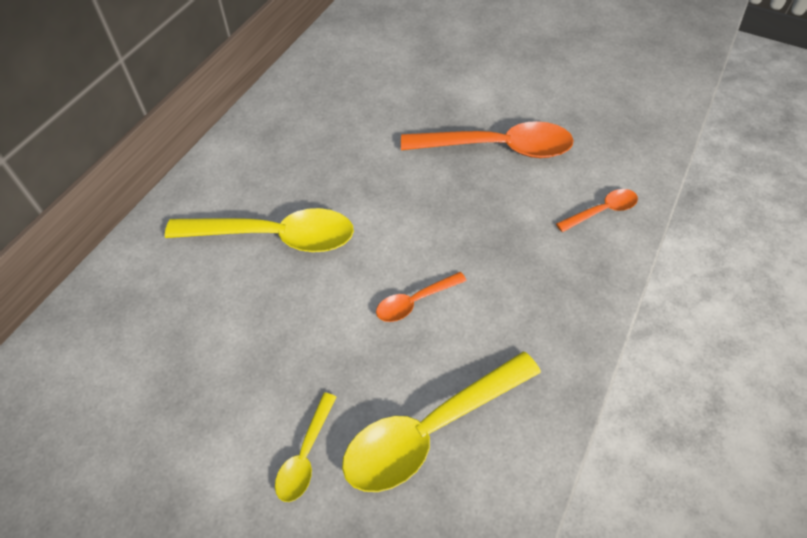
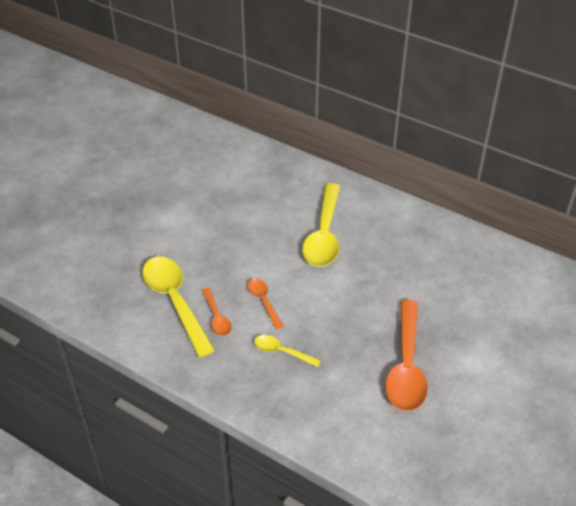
camera: 95 degrees right, 10 degrees down
yellow spoon [275,393,337,502] -> yellow spoon moved to [254,335,321,367]
orange spoon [556,189,638,232] -> orange spoon moved to [202,287,232,336]

